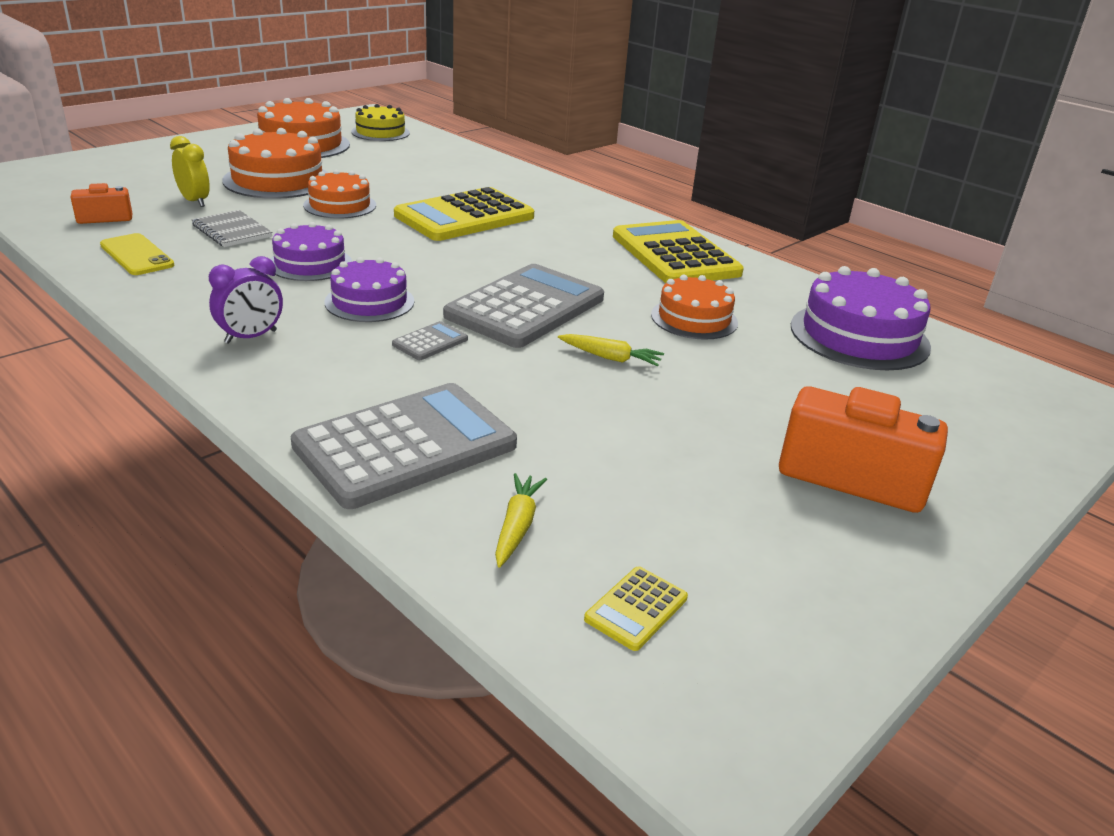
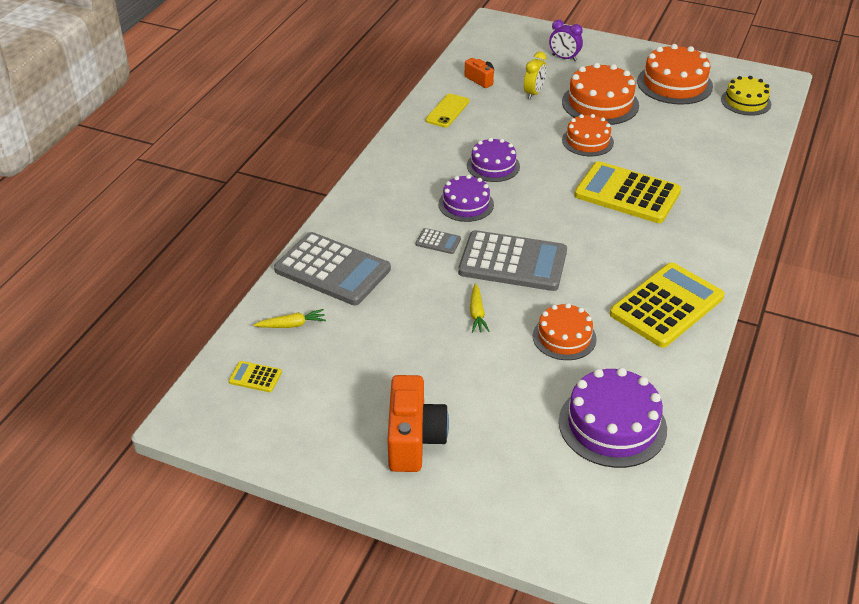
camera: 70 degrees right, 10 degrees up
grey notebook [192,210,272,247] -> none
purple clock [209,256,283,344] -> purple clock moved to [549,20,583,61]

